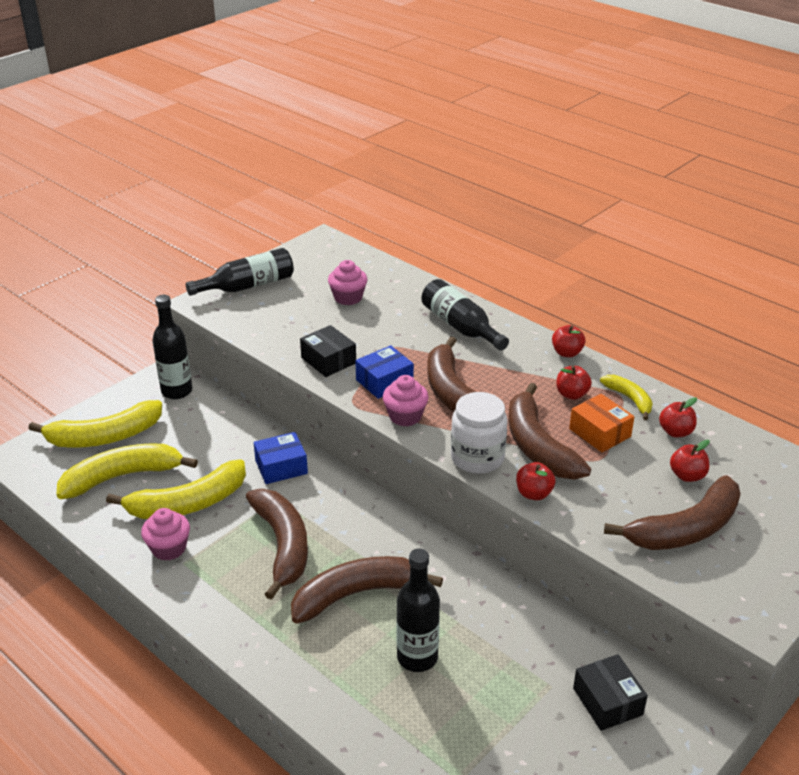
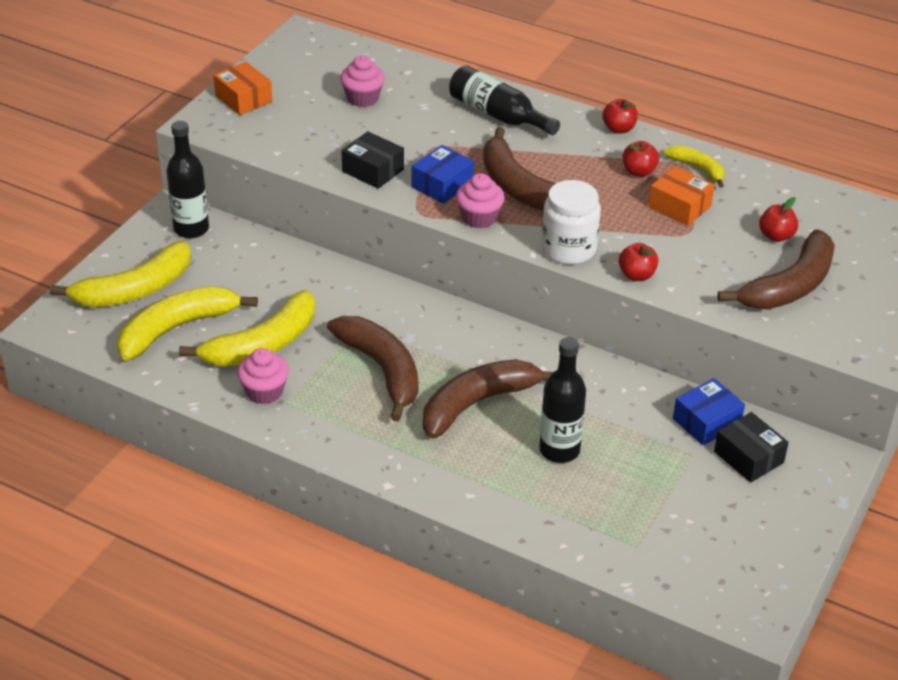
camera: 15 degrees left, 5 degrees up
black bottle [186,248,294,296] -> orange box [213,62,272,115]
blue box [254,432,308,484] -> blue box moved to [673,378,745,445]
brown banana [508,383,591,479] -> none
red apple [659,397,697,437] -> none

